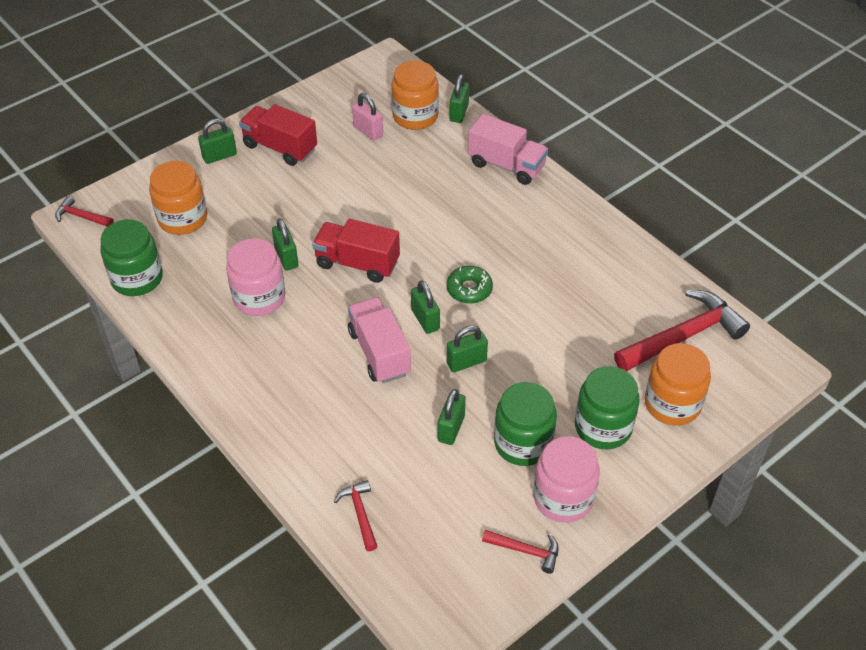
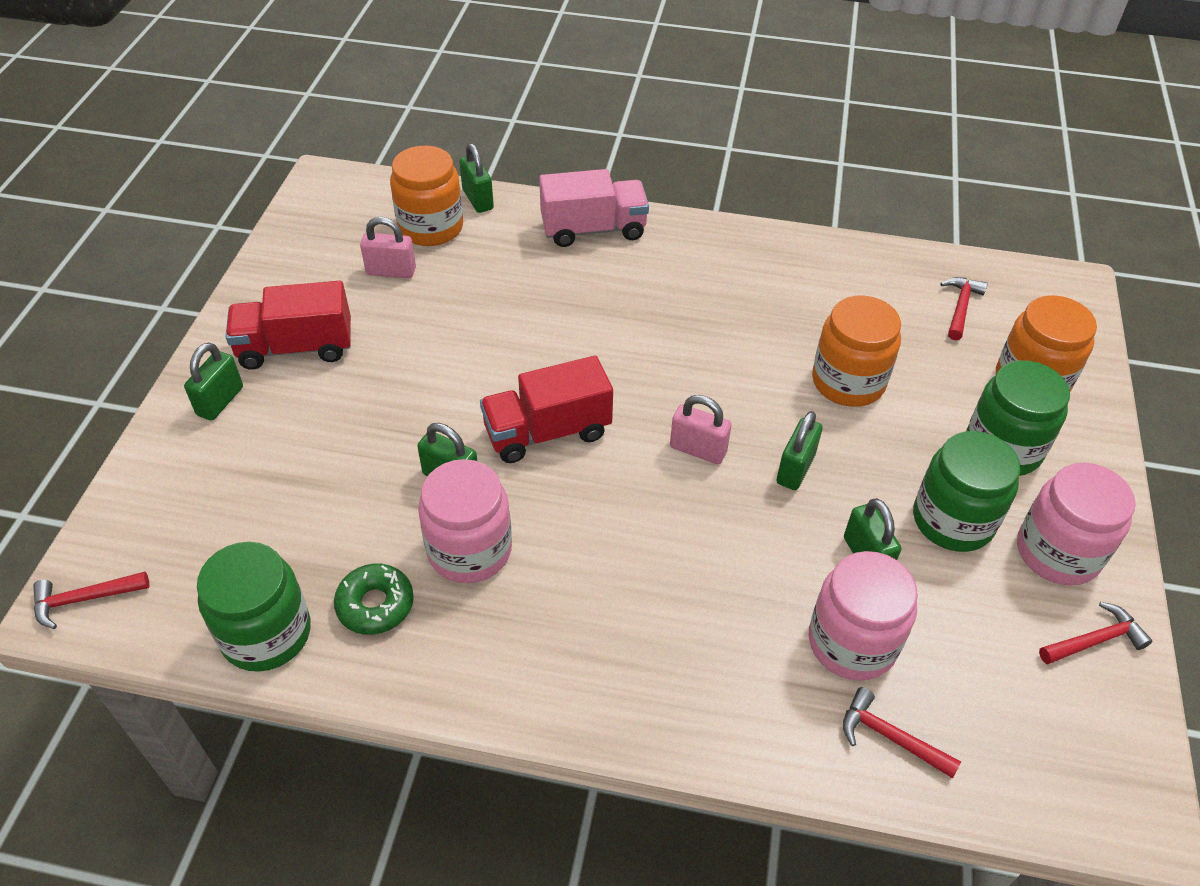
camera: 40 degrees left, 0 degrees up
orange jar [149,161,207,235] -> orange jar moved to [812,296,901,407]
pink truck [348,297,411,383] -> none
green padlock [411,280,440,334] -> pink padlock [670,395,732,464]
green donut [447,266,493,304] -> green donut moved to [334,563,414,635]
red hammer [614,290,750,371] -> red hammer [941,277,988,341], size x0.48
none -> pink jar [809,551,918,681]

